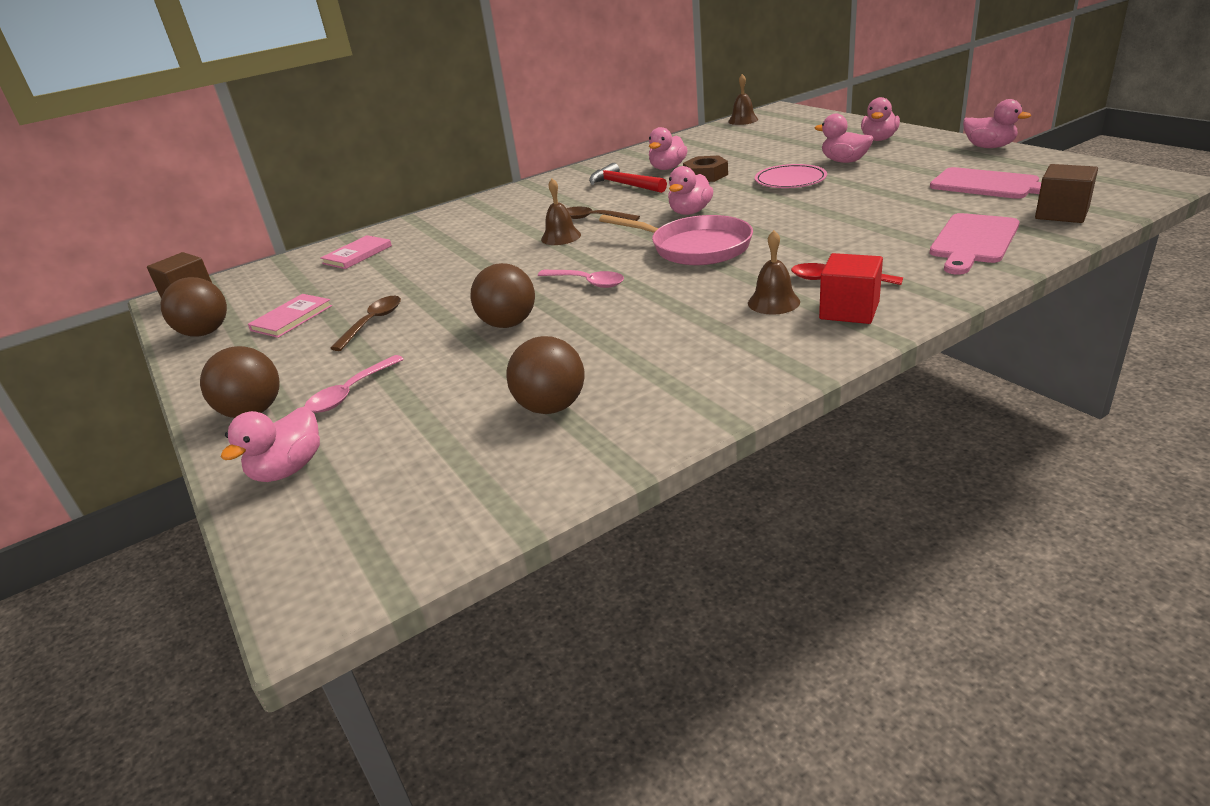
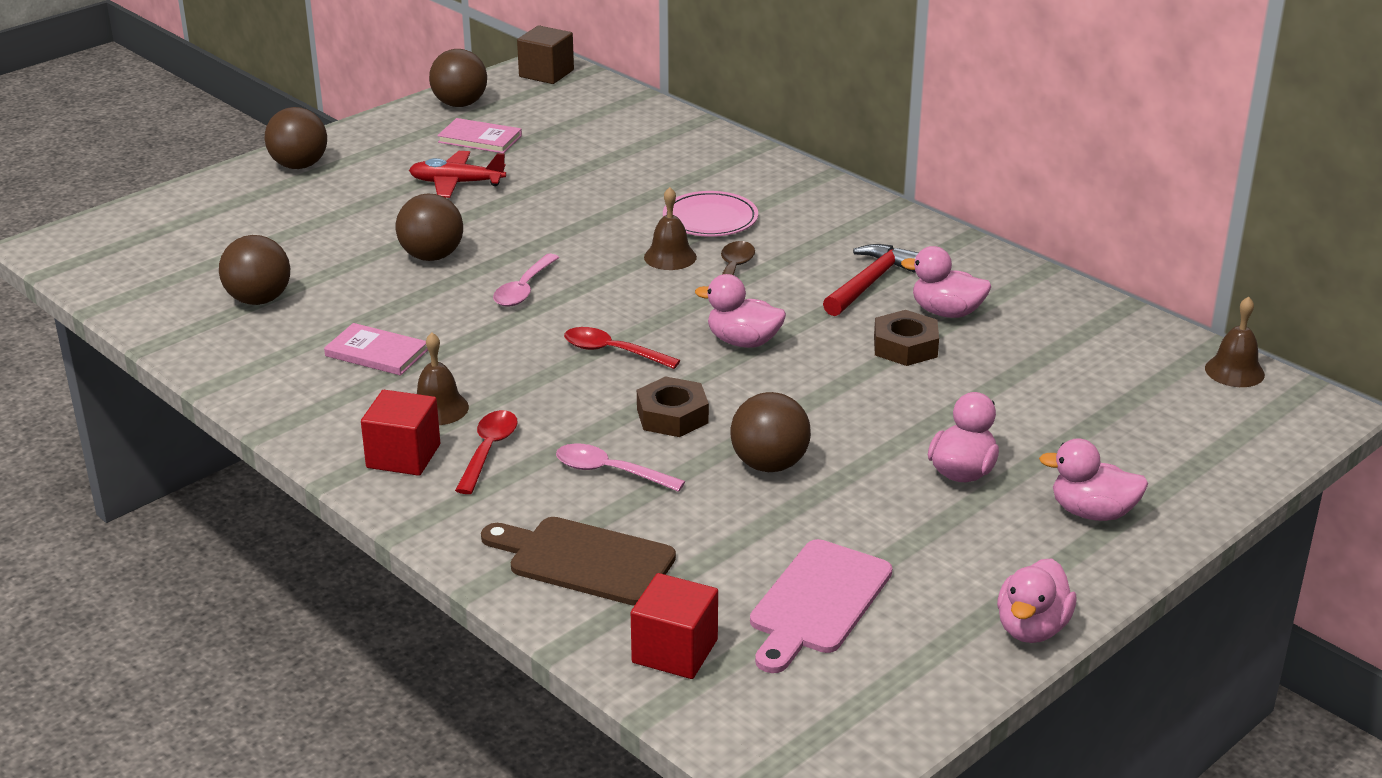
camera: 75 degrees right, 0 degrees up
pink duck [221,406,320,482] -> none
pink spoon [305,355,404,413] -> pink spoon moved to [556,443,685,492]
pink book [320,235,392,269] -> pink book moved to [324,323,428,376]
brown spoon [330,296,401,351] -> red plane [409,151,506,198]
pink pan [599,215,753,265] -> red spoon [564,327,680,369]
pink plate [755,164,827,188] -> pink plate moved to [663,191,758,237]
pink cutting board [930,213,1020,275] -> brown cutting board [481,517,676,606]
brown cube [1035,164,1098,223] -> red cube [631,573,718,679]
none -> brown nut [637,376,709,437]
none -> brown ball [730,392,811,472]

